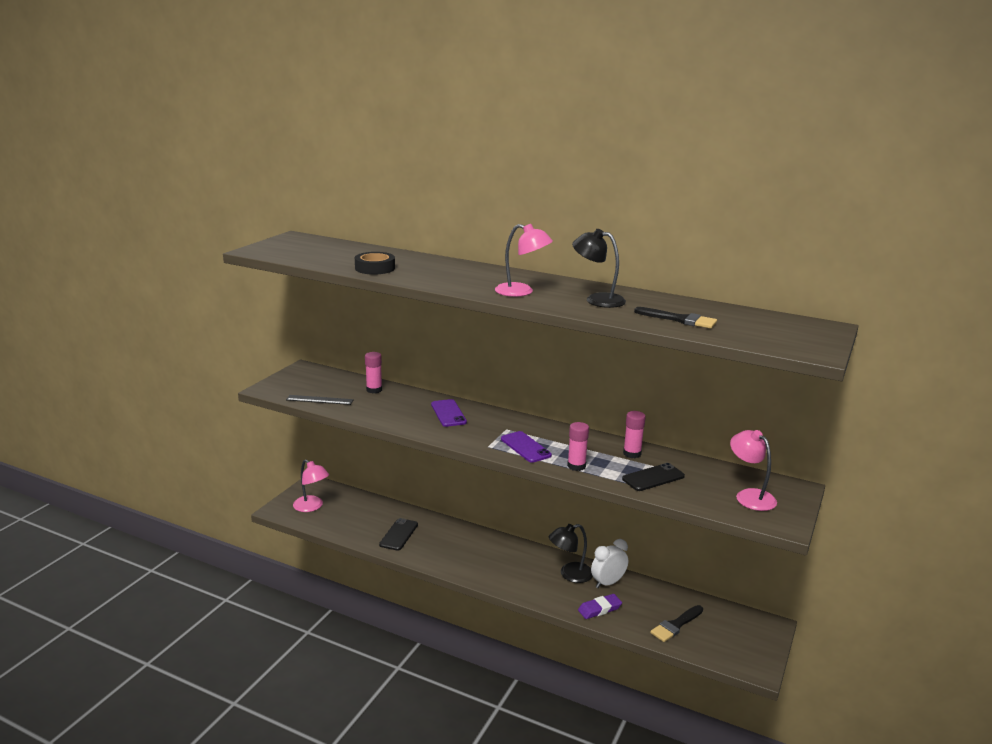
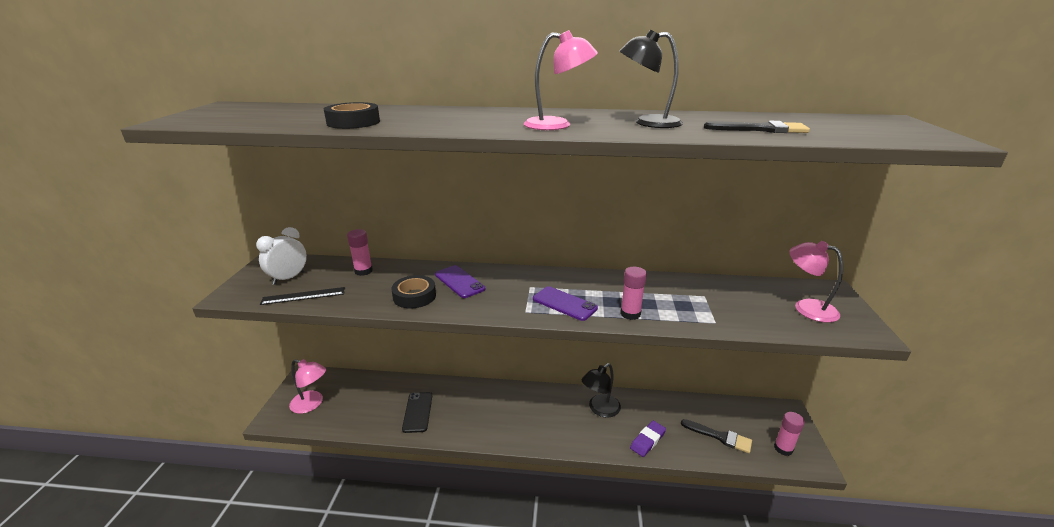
camera: 20 degrees left, 5 degrees up
white clock [591,539,628,588] -> white clock moved to [256,227,307,285]
black phone [622,463,685,491] -> none
pink glue stick [623,411,646,458] -> pink glue stick moved to [774,412,805,456]
black brush [650,605,703,642] -> black brush turned 90 degrees counterclockwise [681,419,752,453]
none -> black tape [391,275,436,308]

